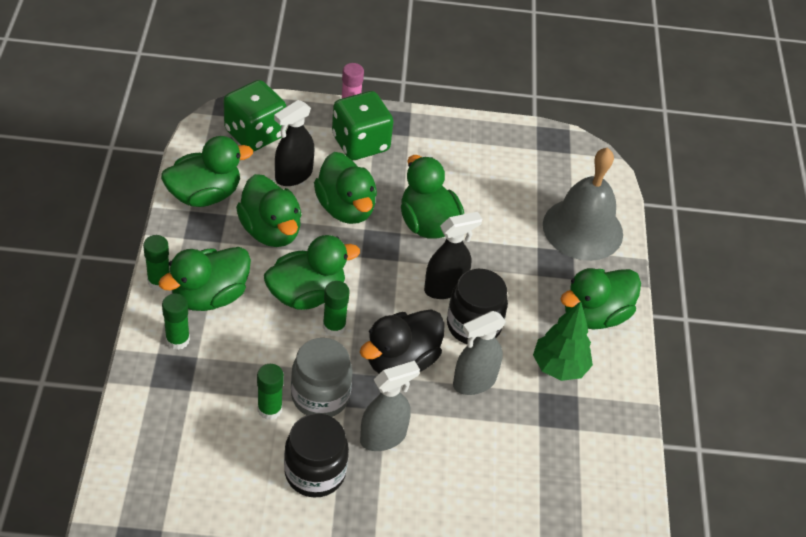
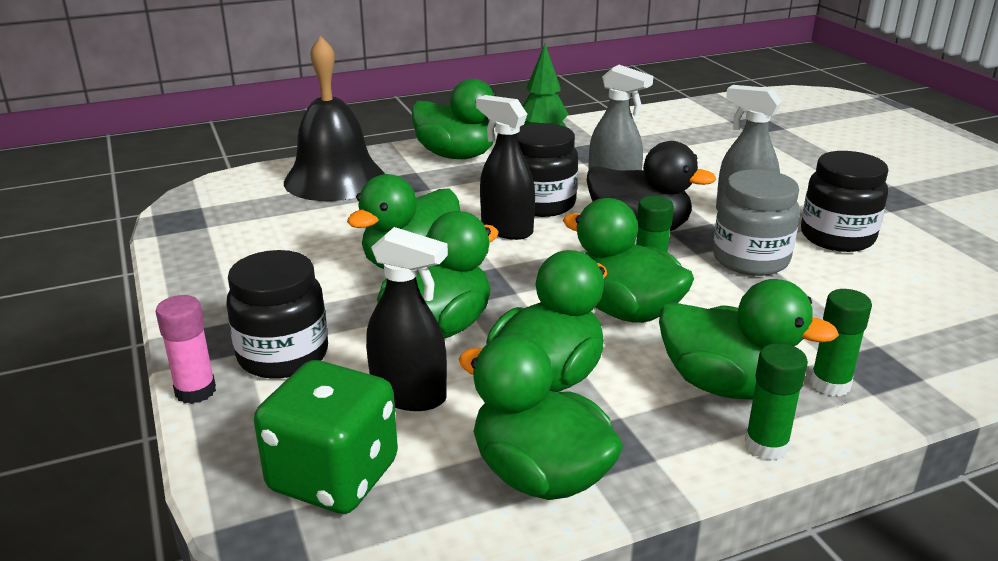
camera: 110 degrees left, 20 degrees down
green glue stick [257,364,284,420] -> none
green dice [332,91,393,160] -> black jar [226,250,328,379]
grey bell [543,148,623,261] -> black bell [284,36,385,201]

